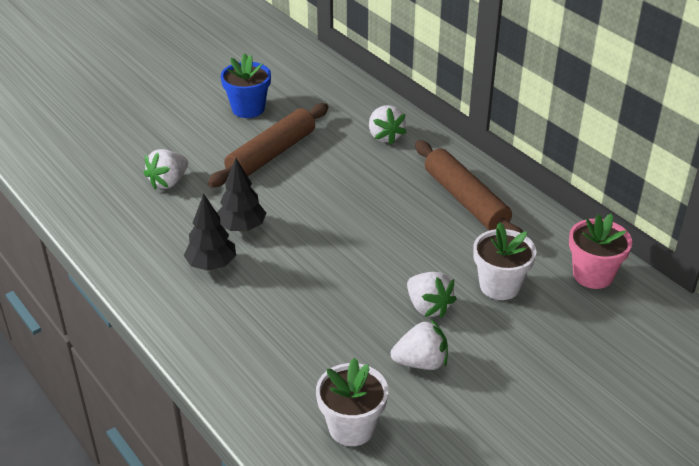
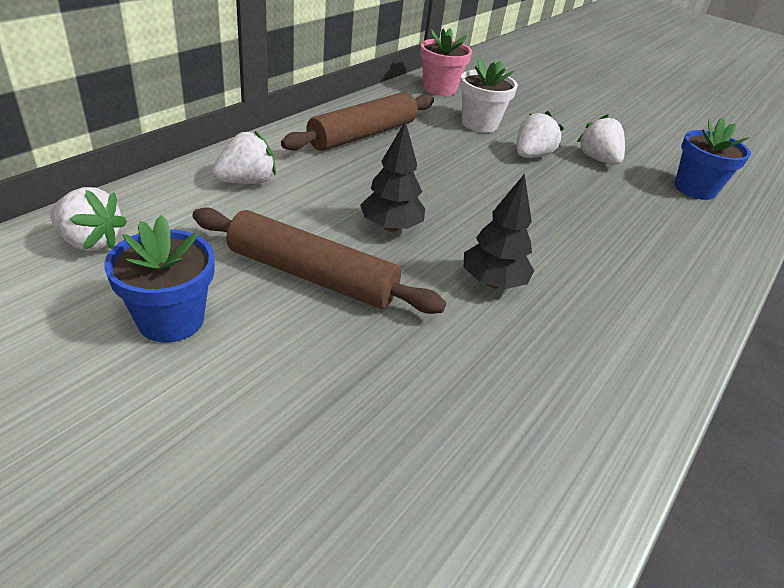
camera: 110 degrees left, 0 degrees up
white strawberry [143,149,188,190] -> white strawberry moved to [50,187,127,251]
black tree [184,193,236,271] -> black tree moved to [360,121,425,232]
white flower pot [316,357,388,446] -> blue flower pot [675,117,751,200]

